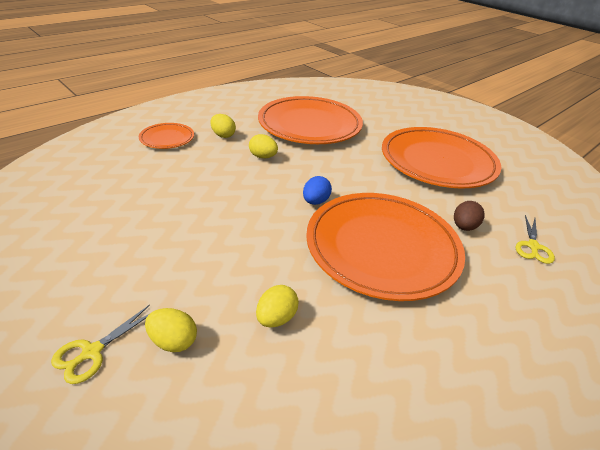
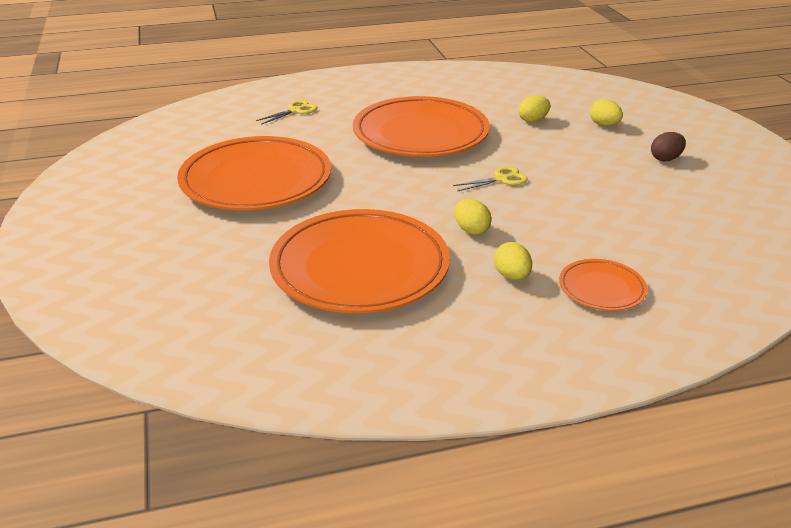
camera: 150 degrees left, 5 degrees down
yellow scissors [51,304,150,384] -> yellow scissors moved to [453,166,528,191]
blue egg [303,176,332,205] -> none
brown egg [454,201,485,231] -> brown egg moved to [651,132,686,161]

